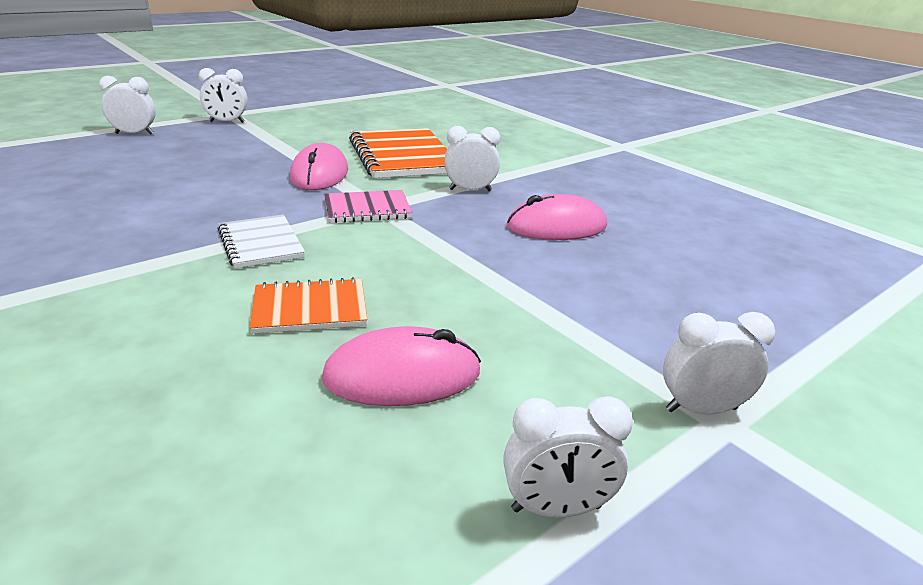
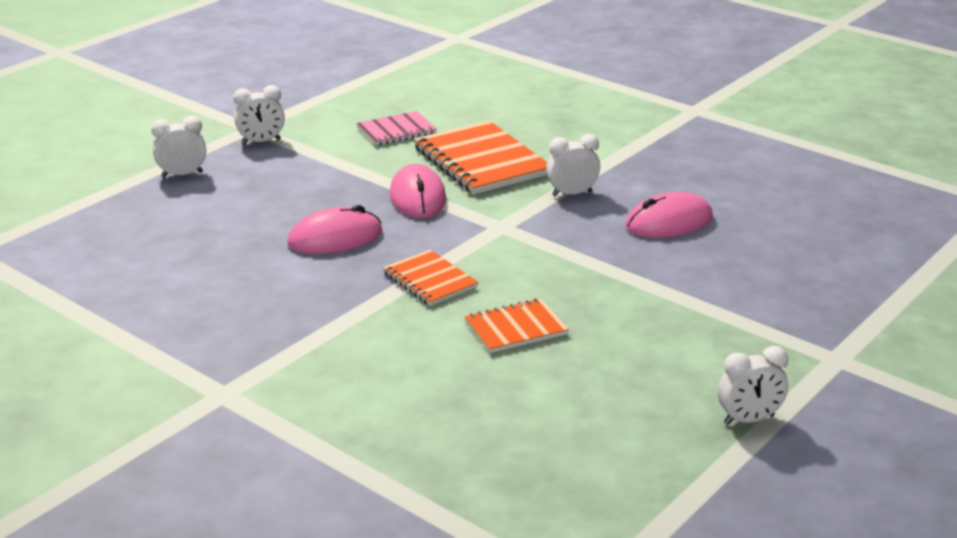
camera: 10 degrees left, 0 degrees up
white notebook [217,215,305,269] -> orange notebook [383,250,478,306]
pink mouse [322,326,481,406] -> pink mouse moved to [287,205,382,254]
pink notebook [324,190,413,223] -> pink notebook moved to [356,111,437,146]
white clock [663,312,775,414] -> none

